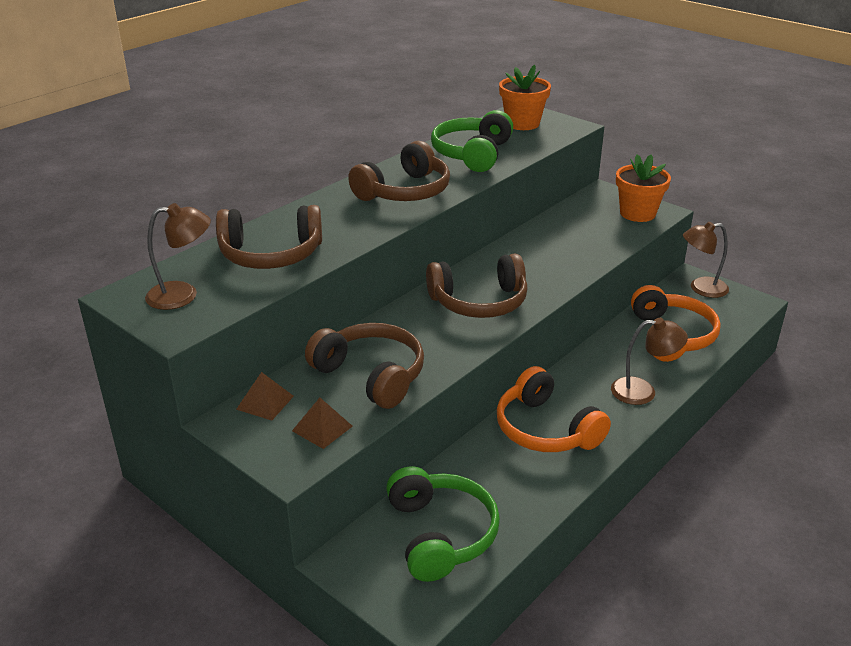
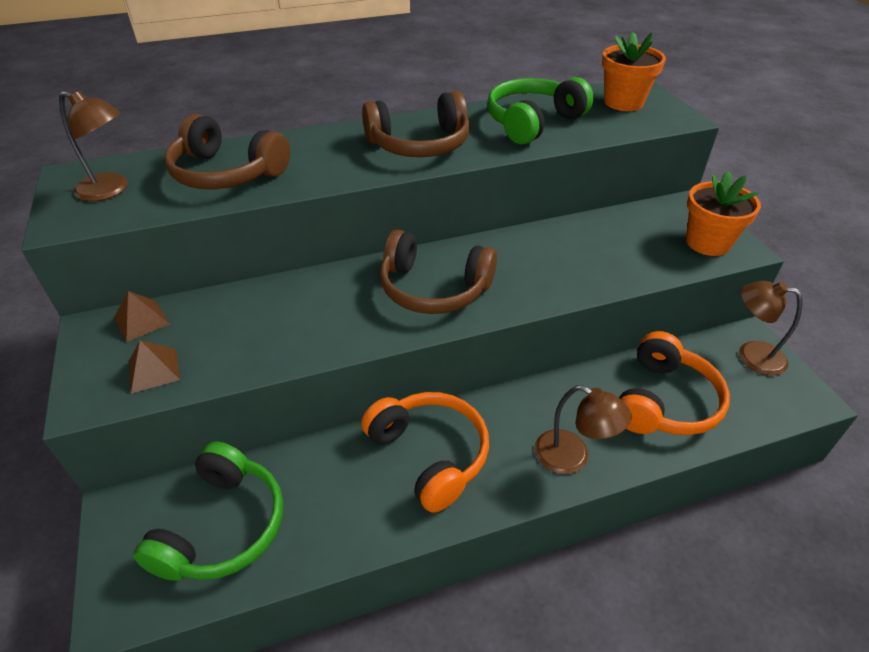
camera: 30 degrees right, 10 degrees up
brown headphones [305,323,424,409] -> none
orange headphones [497,366,611,452] -> orange headphones turned 150 degrees clockwise [361,392,489,513]

